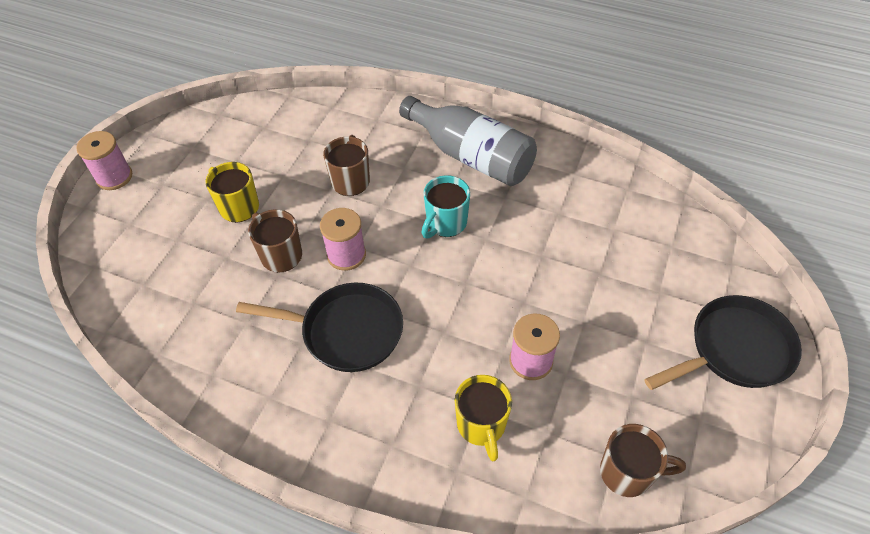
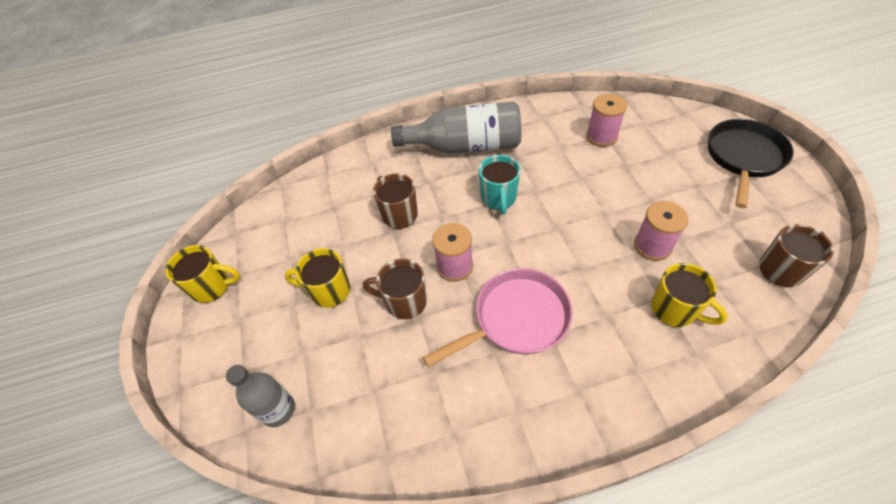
camera: 35 degrees left, 0 degrees up
pink spool [76,131,132,190] -> pink spool moved to [586,94,627,147]
black pan [236,283,403,372] -> pink pan [423,268,573,367]
none -> yellow mug [165,245,240,303]
none -> grey bottle [226,365,295,427]

